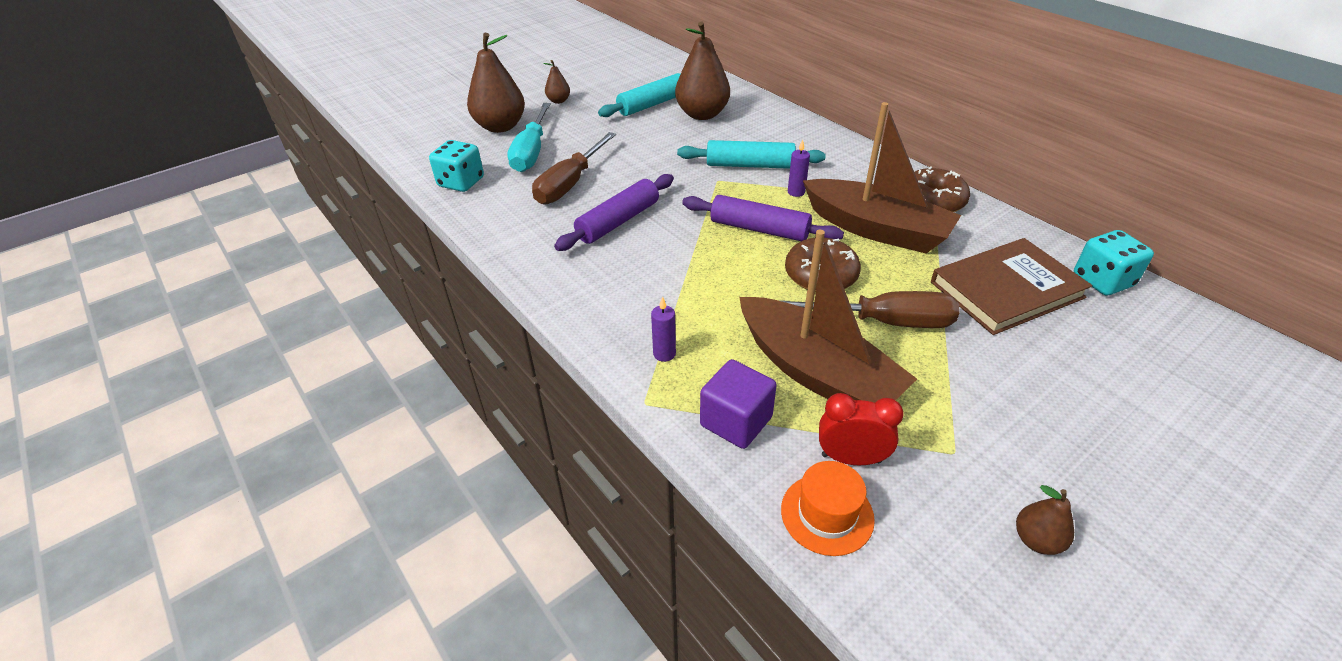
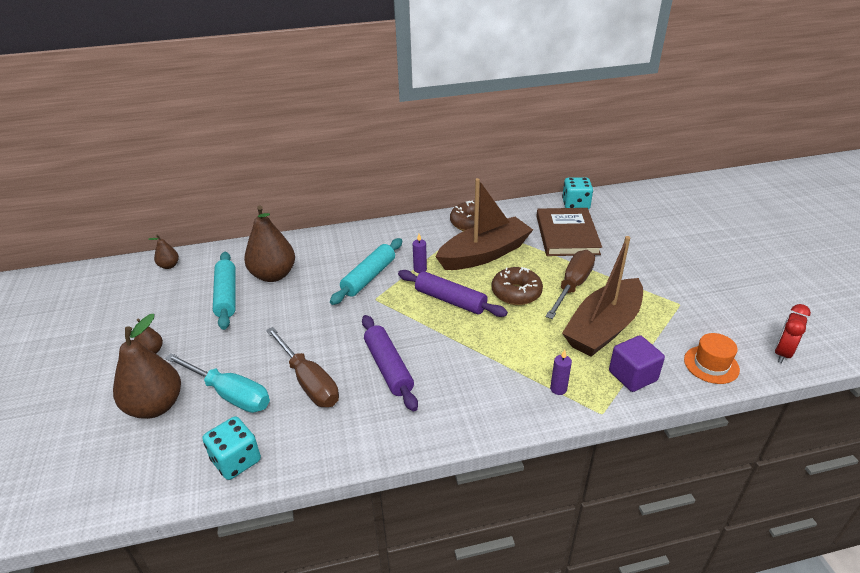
camera: 65 degrees left, 5 degrees down
purple rolling pin [682,195,844,241] -> purple rolling pin turned 75 degrees clockwise [398,270,508,317]
brown boat [739,230,917,403] -> brown boat turned 150 degrees clockwise [562,236,643,357]
red clock [819,393,904,465] -> red clock moved to [775,304,811,363]
brown pear [1016,485,1074,555] -> brown pear moved to [148,235,179,269]

